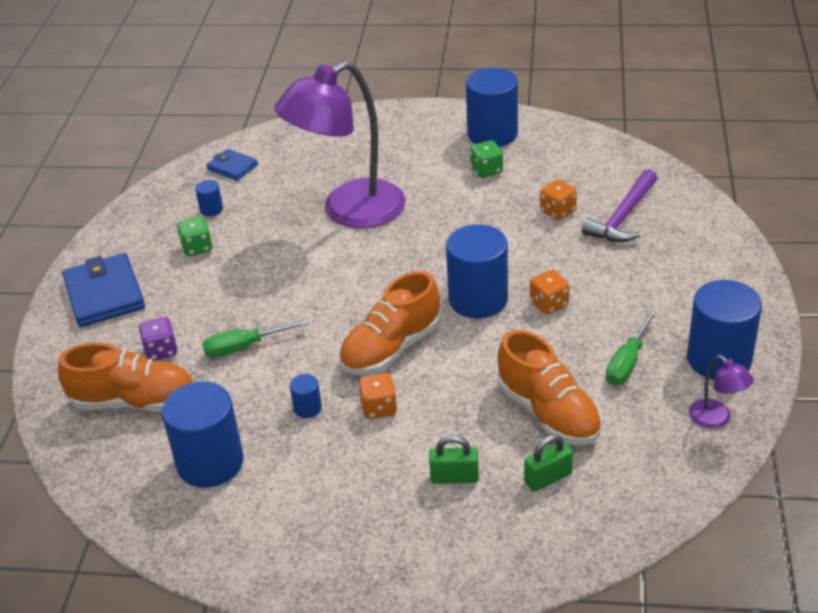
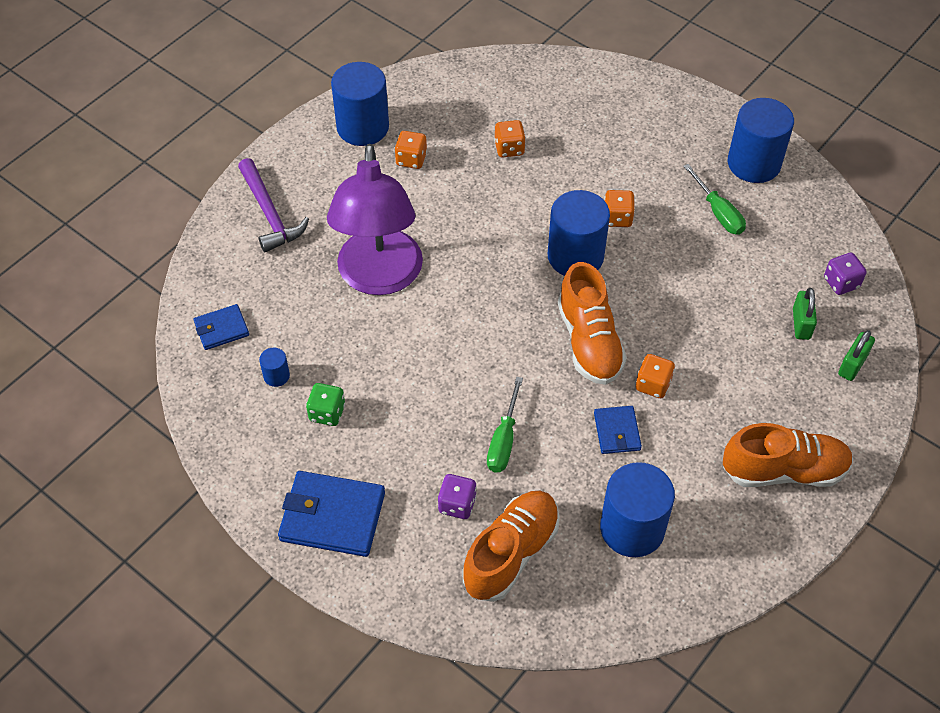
camera: 60 degrees left, 15 degrees up
blue cylinder [290,374,322,418] -> blue wallet [594,406,642,454]
green padlock [429,435,479,484] -> green padlock moved to [838,330,875,381]
green dice [470,140,503,178] -> orange dice [394,131,427,169]
orange shoe [498,330,602,445] -> orange shoe moved to [723,423,853,487]
purple hammer [582,169,657,242] -> purple hammer moved to [238,158,309,252]
purple lamp [689,355,754,429] -> none
none -> purple dice [824,253,866,295]

